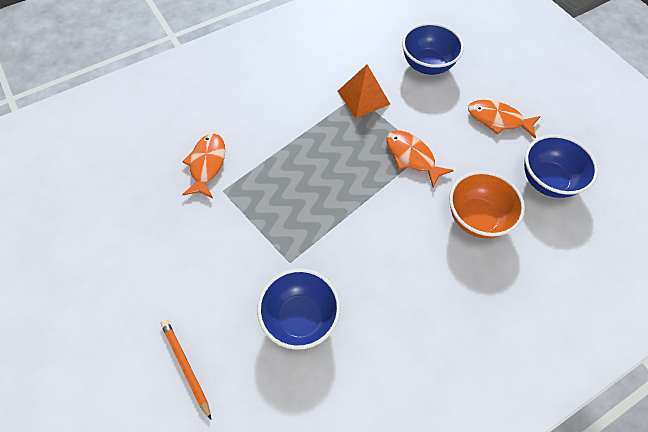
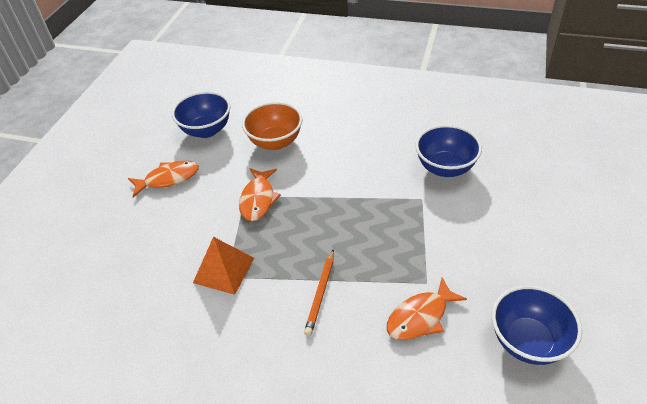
camera: 130 degrees left, 15 degrees down
orange pencil [161,319,211,420] -> orange pencil moved to [304,250,334,336]
blue bowl [402,23,464,75] -> blue bowl moved to [492,285,582,365]
orange fish [468,100,541,138] -> orange fish turned 90 degrees counterclockwise [128,160,199,198]

